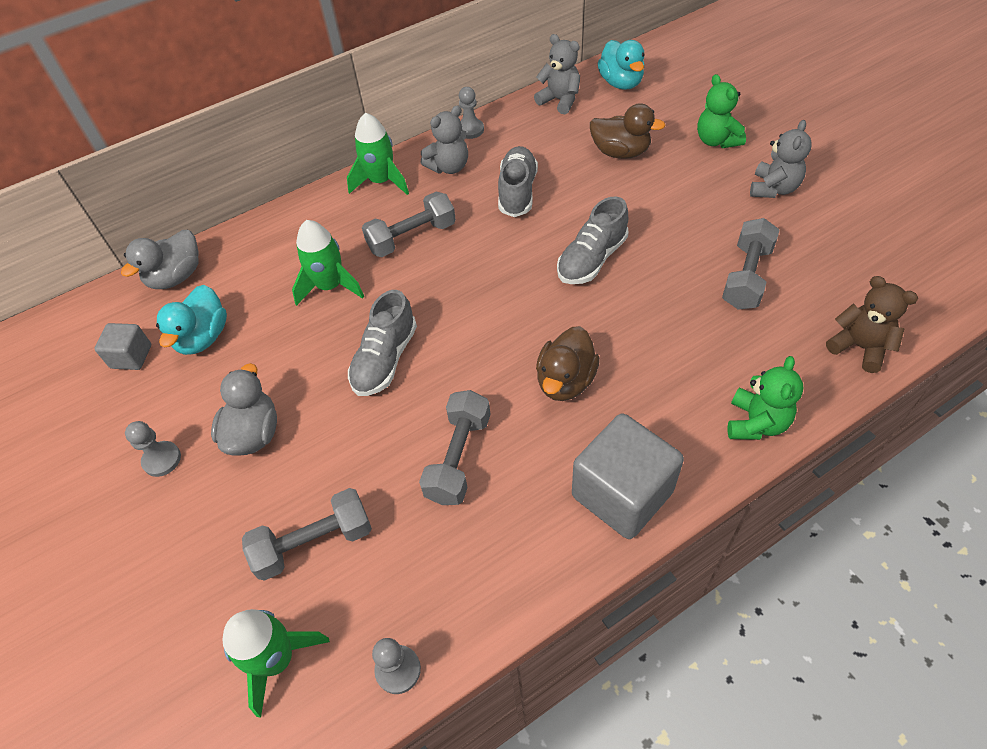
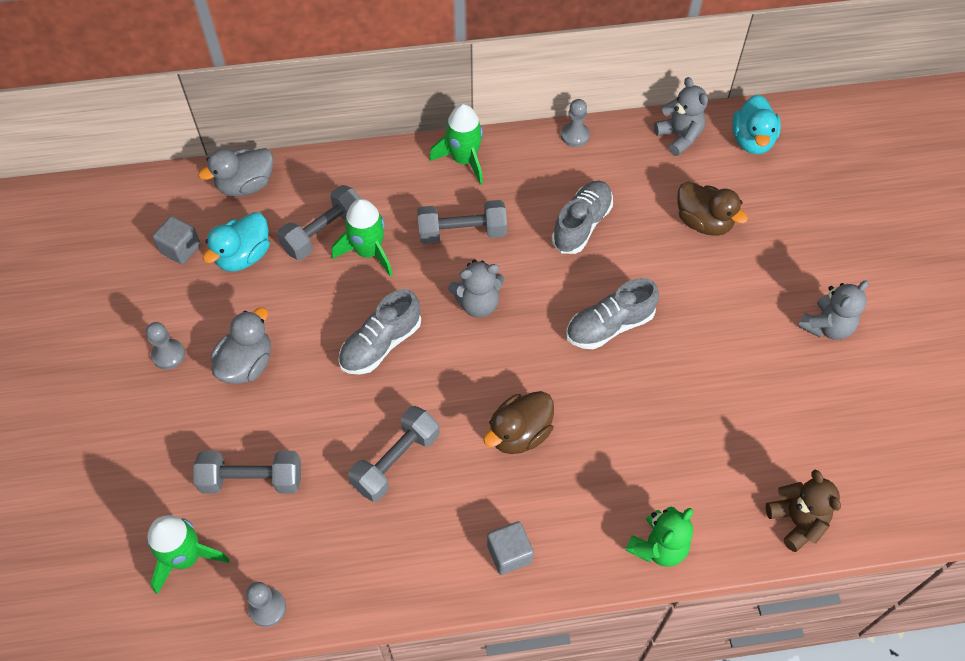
camera: 20 degrees right, 5 degrees up
grey teddy bear [421,105,468,174] -> grey teddy bear moved to [448,260,504,317]
grey cube [572,414,684,539] -> grey cube [487,521,534,575], size x0.53
green teddy bear [697,74,746,148] -> none
grey dumbbell [722,218,779,310] -> grey dumbbell moved to [277,185,361,260]

